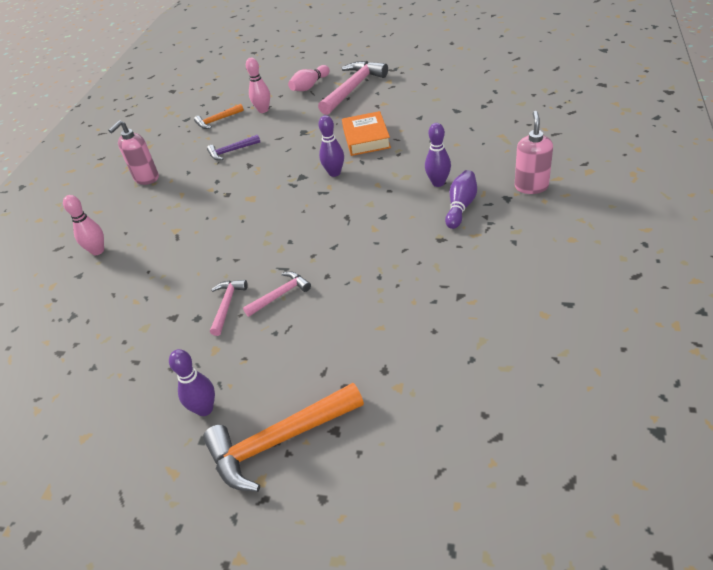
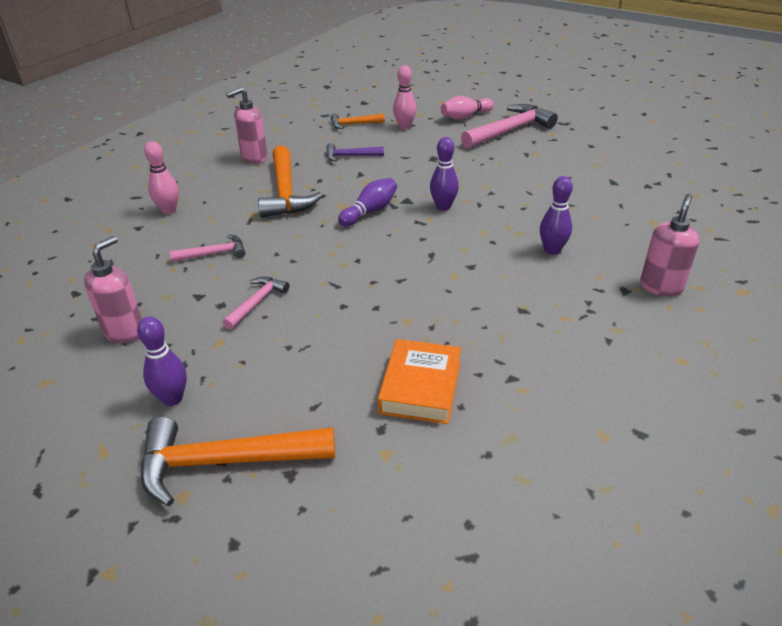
camera: 15 degrees right, 5 degrees down
pink hammer [243,271,311,317] -> pink hammer moved to [170,235,245,262]
orange book [342,111,391,156] -> orange book moved to [378,339,461,424]
purple bowling pin [445,170,477,229] -> purple bowling pin moved to [338,178,397,227]
none -> pink soap dispenser [84,236,142,343]
none -> orange hammer [258,146,323,218]

